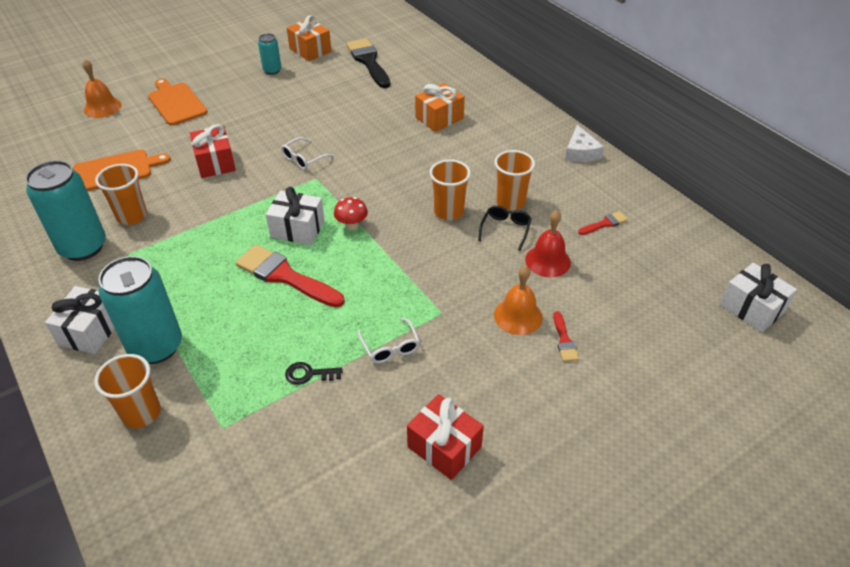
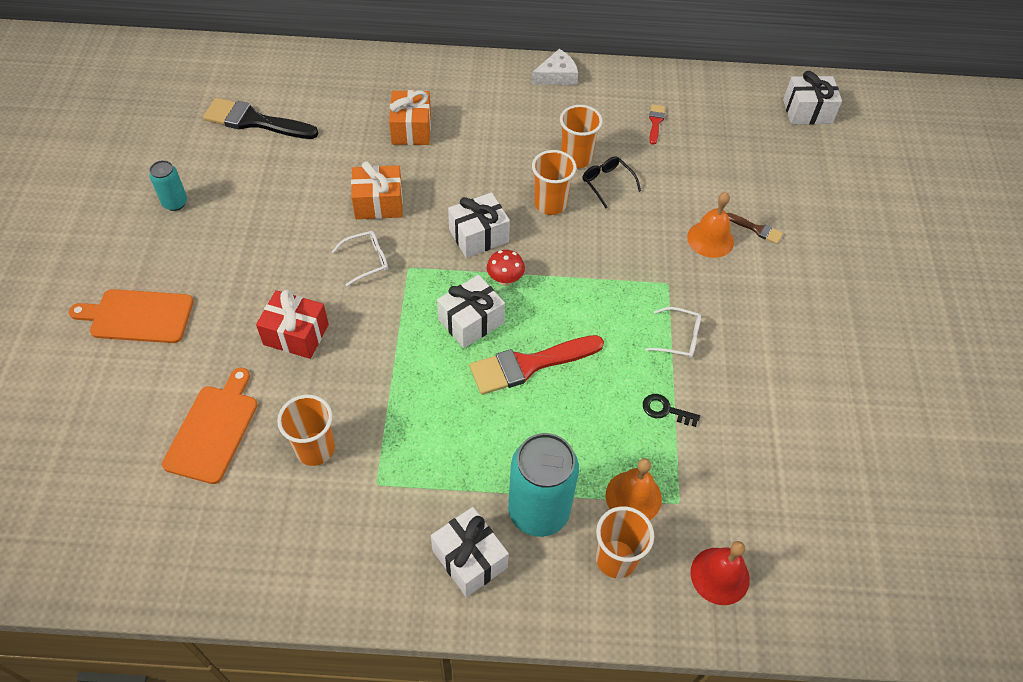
camera: 55 degrees left, 10 degrees up
turquoise can [25,160,106,261] -> none
orange bell [83,60,122,118] -> orange bell moved to [606,458,662,520]
white glasses [281,137,334,170] -> white glasses turned 105 degrees counterclockwise [332,231,388,286]
black key [285,362,342,385] -> black key turned 75 degrees clockwise [643,394,700,427]
orange gift [287,15,331,61] -> orange gift moved to [351,161,403,219]
red gift [407,394,484,480] -> none
red bell [525,210,571,277] -> red bell moved to [690,541,750,605]
red brush [553,311,579,362] -> brown brush [727,213,783,244]
white cheese [565,125,604,162] -> white cheese turned 60 degrees counterclockwise [531,49,578,85]
none -> white gift [448,193,510,258]

